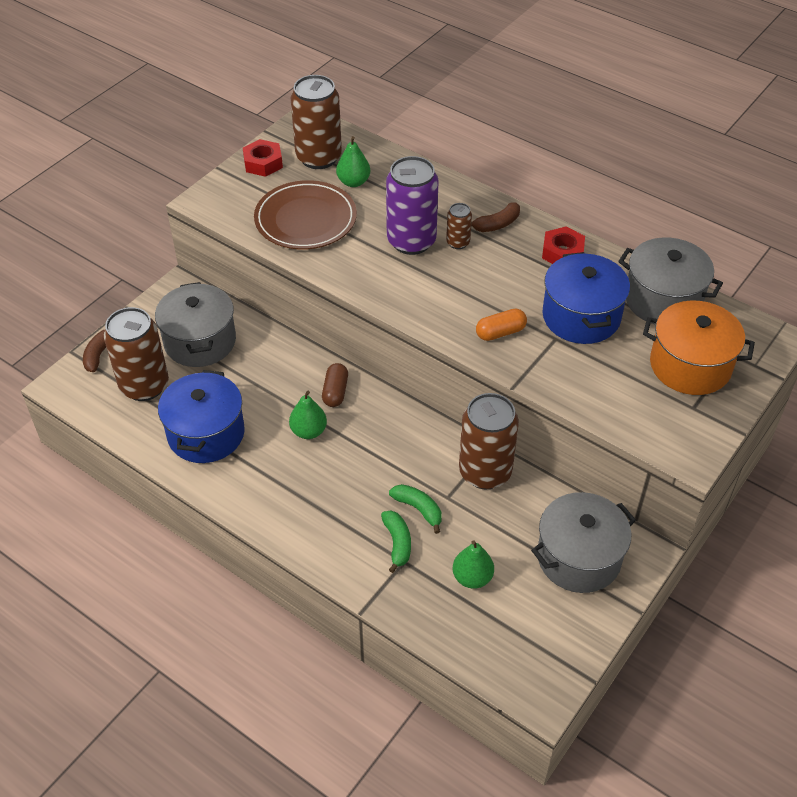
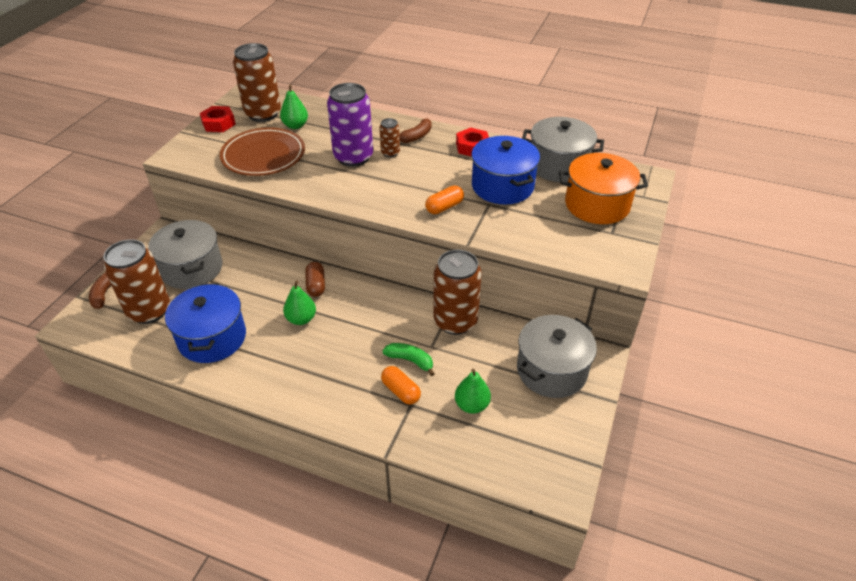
camera: 15 degrees left, 5 degrees down
green banana [381,511,411,573] -> orange capsule [381,366,421,404]

